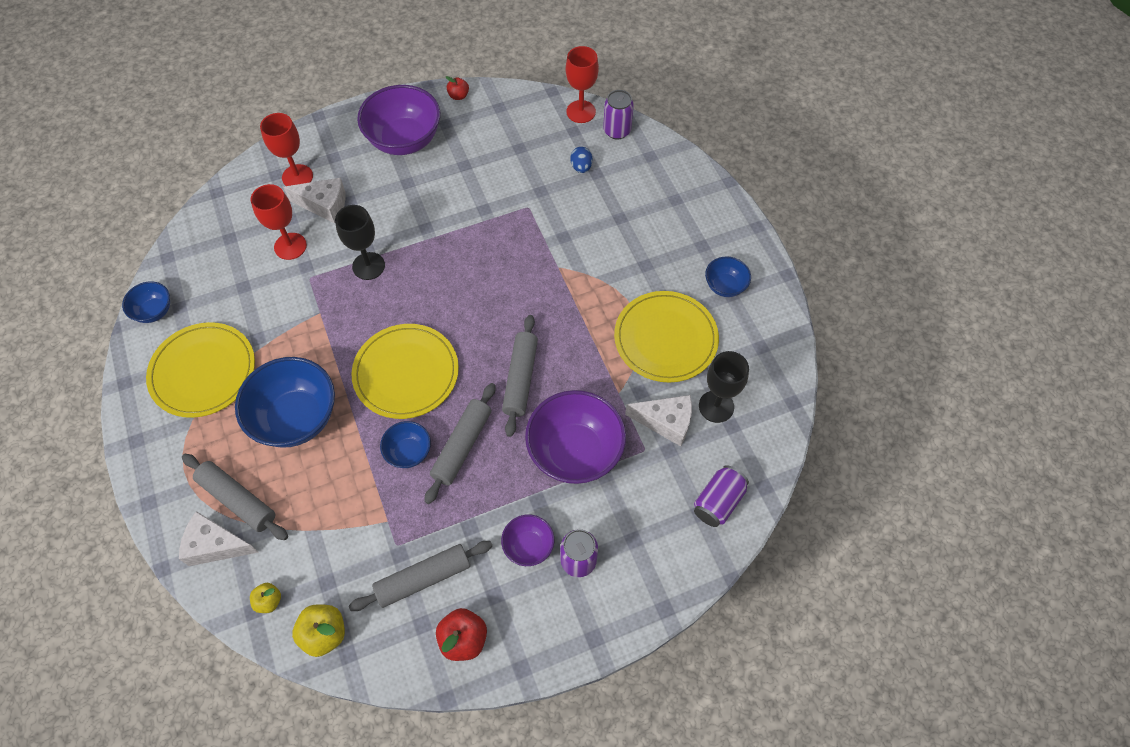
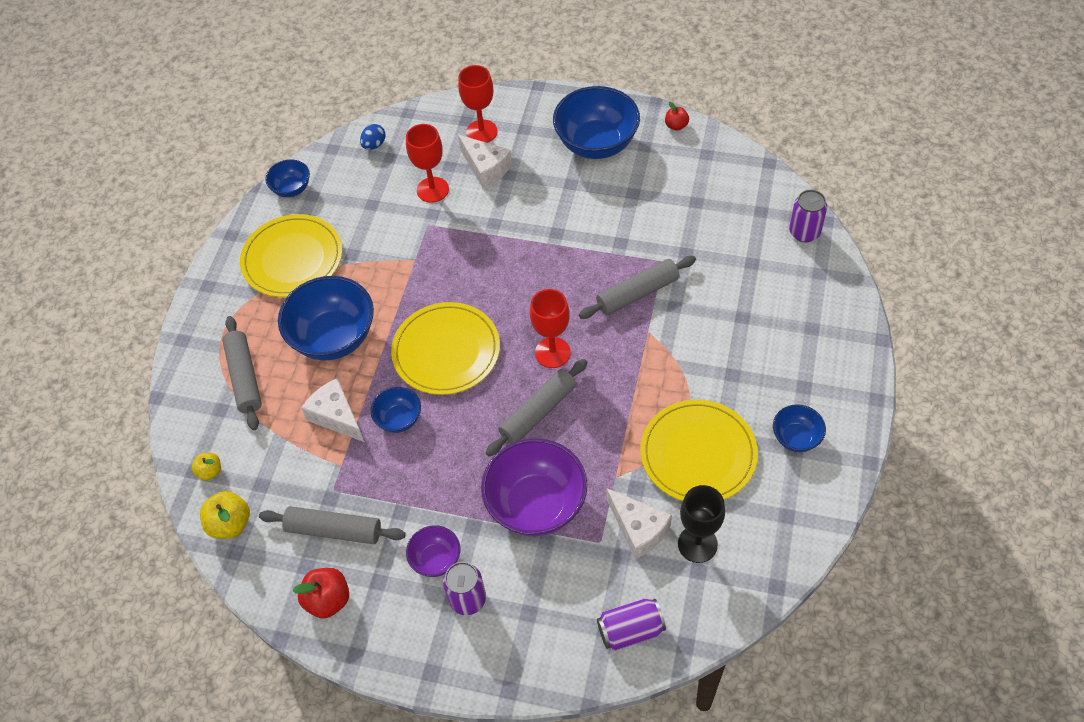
camera: 40 degrees right, 5 degrees down
white cheese [179,511,258,566] -> white cheese moved to [301,378,364,442]
black goblet [335,205,385,280] -> none
purple bowl [357,85,440,155] -> blue bowl [553,86,640,159]
grey rolling pin [424,383,495,504] -> grey rolling pin moved to [579,256,696,319]
red goblet [566,46,599,123] -> red goblet moved to [530,289,571,368]
blue egg [570,147,592,173] -> blue egg moved to [360,124,386,150]

